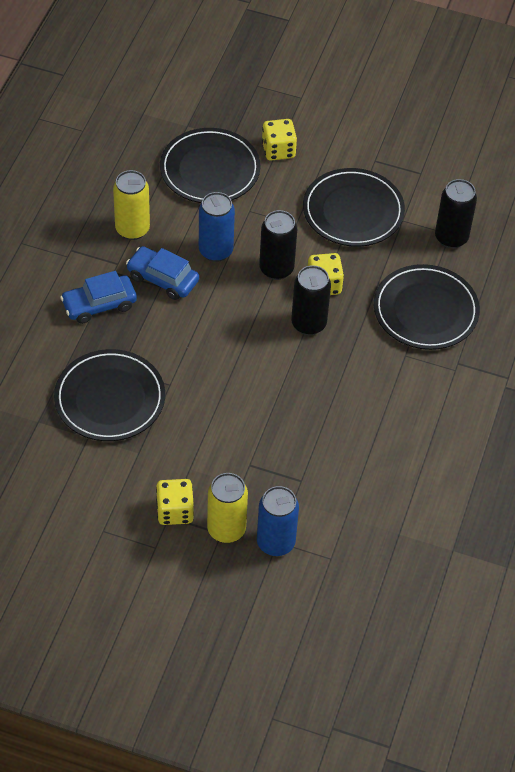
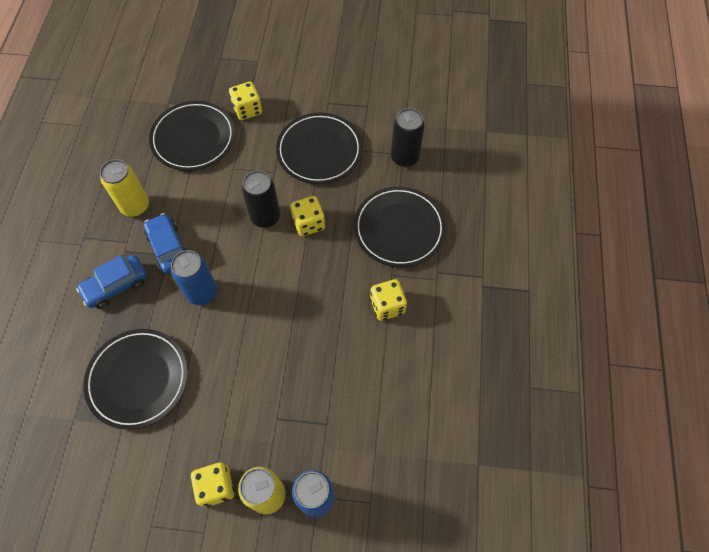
camera: 10 degrees left, 10 degrees up
blue car [126,246,199,300] -> blue car turned 45 degrees clockwise [144,213,186,274]
blue can [199,192,235,262] -> blue can moved to [171,250,217,305]
black can [291,265,331,335] -> none
none -> yellow dice [370,279,407,321]

